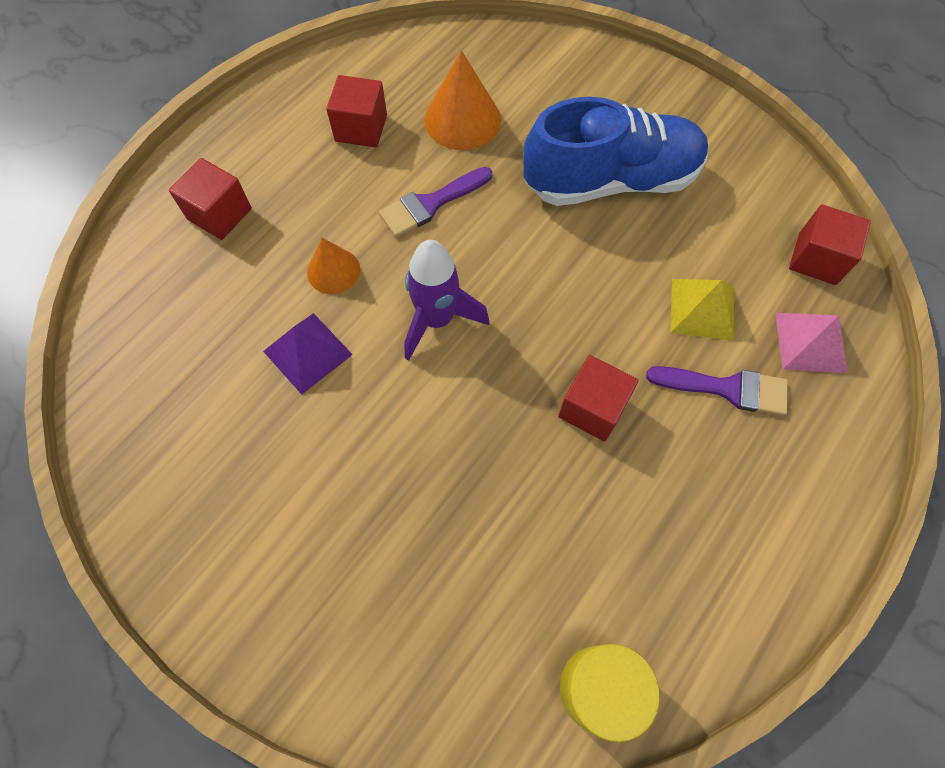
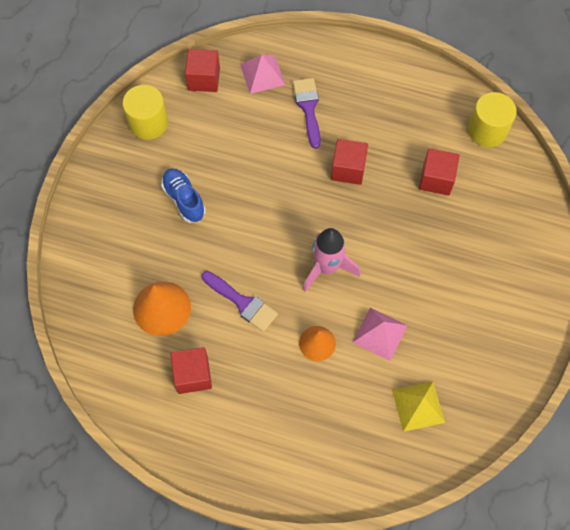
camera: 110 degrees left, 0 degrees up
red cube [169,158,252,240] -> red cube moved to [419,148,460,196]
purple pyramid [263,313,353,395] -> pink pyramid [352,308,408,361]
purple rocket [404,240,489,361] -> pink rocket [303,228,360,292]
blue shoe [523,97,708,206] -> blue shoe [161,168,206,223], size x0.52
yellow pyramid [671,279,734,341] -> yellow pyramid moved to [392,381,445,432]
none -> yellow cylinder [122,85,168,140]

